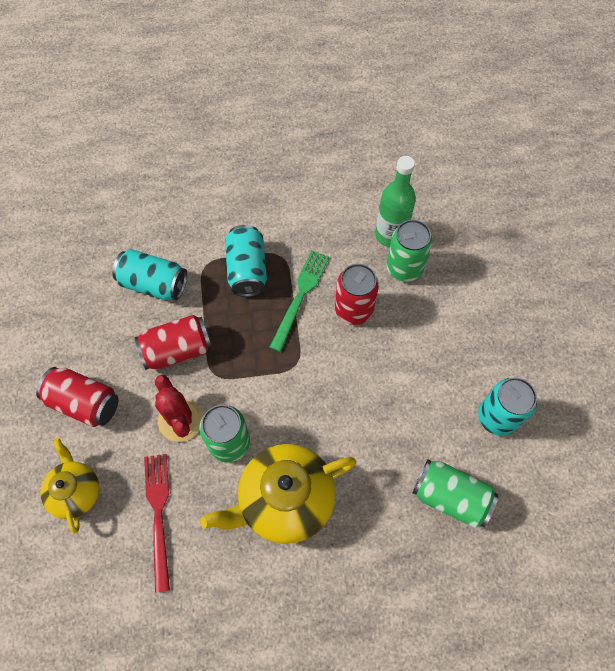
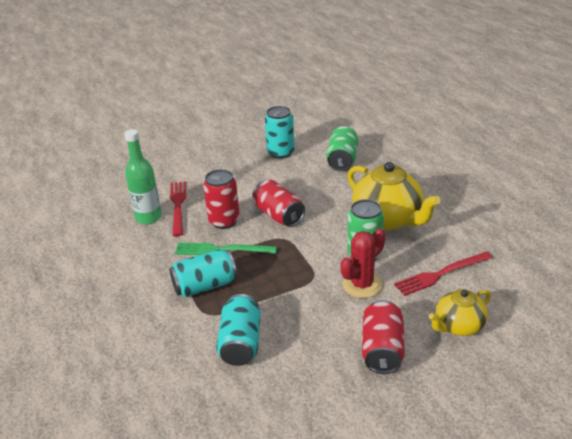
camera: 105 degrees left, 30 degrees down
red can [135,315,212,370] -> red can moved to [253,180,305,227]
green can [386,220,433,282] -> red fork [170,181,186,236]

